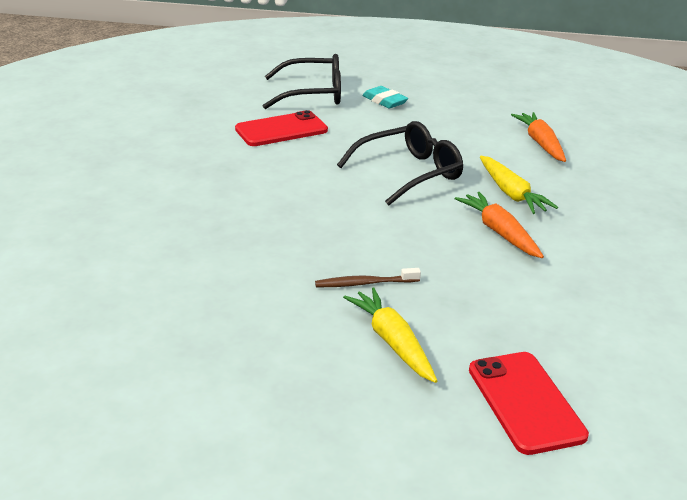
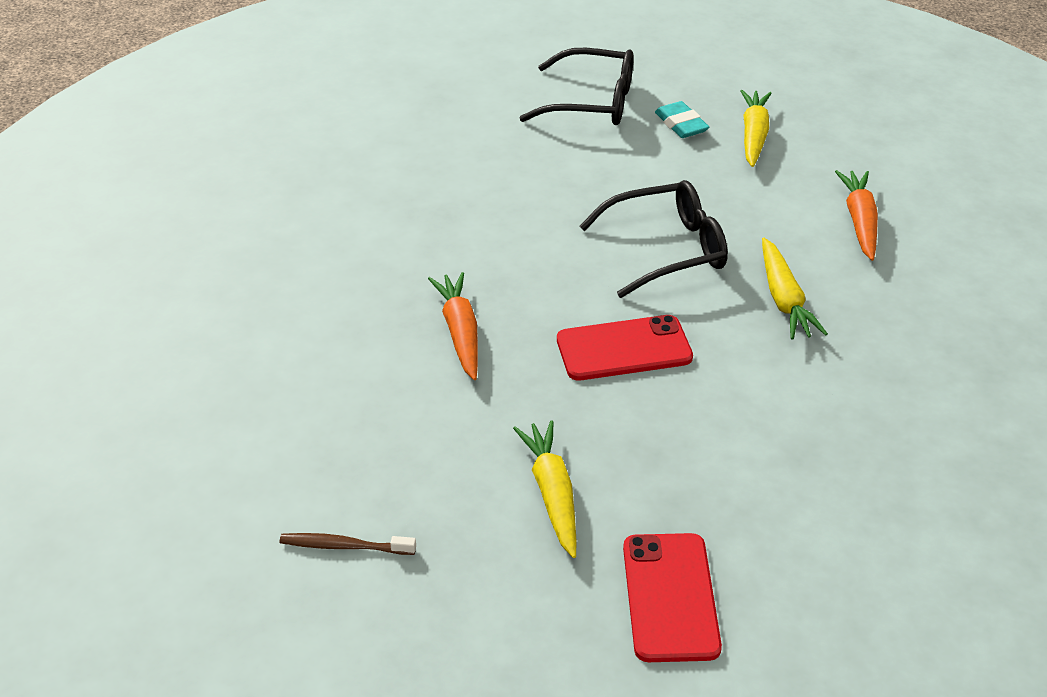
camera: 15 degrees right, 10 degrees up
red phone [235,110,328,146] -> red phone moved to [557,315,693,381]
brown toothbrush [315,268,421,287] -> brown toothbrush moved to [280,533,416,555]
orange carrot [455,192,544,258] -> orange carrot moved to [428,272,478,380]
none -> yellow carrot [740,90,772,167]

